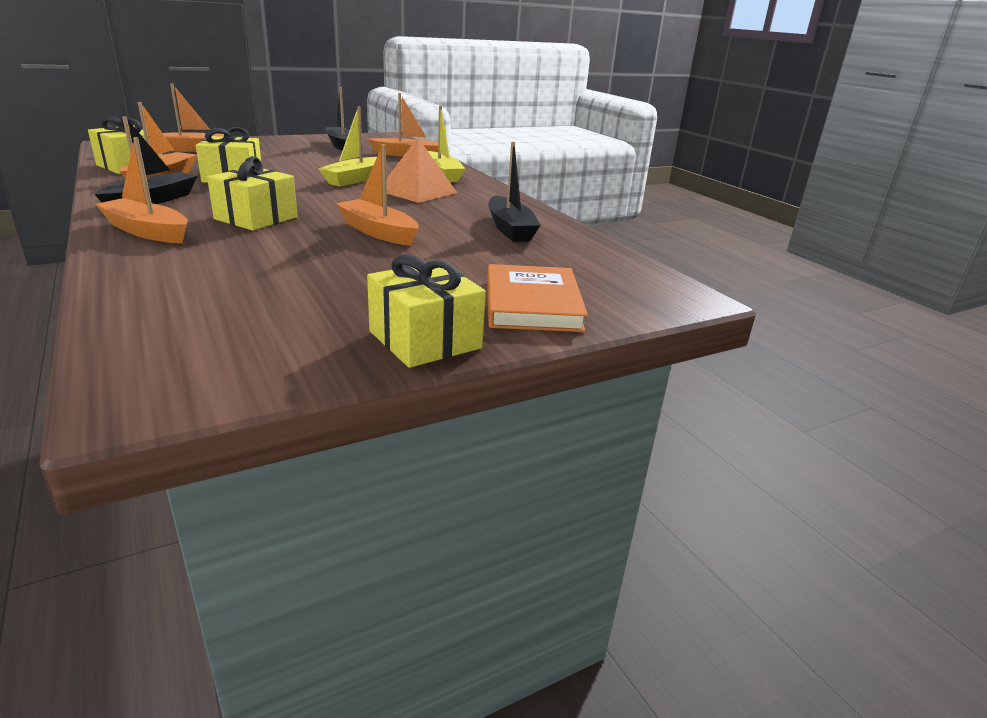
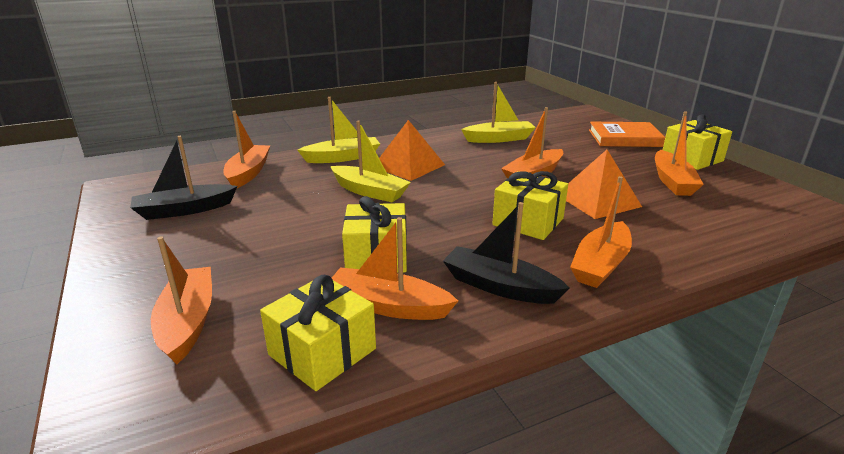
camera: 85 degrees left, 0 degrees up
black boat [488,142,541,242] -> yellow boat [461,82,536,143]
none -> orange pyramid [566,150,642,219]
none -> orange boat [655,111,704,196]

